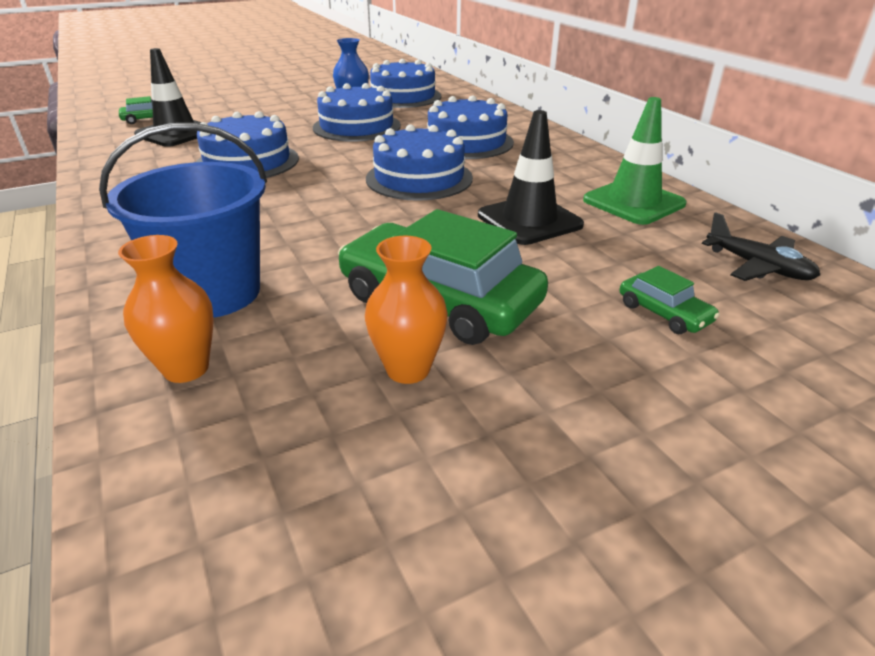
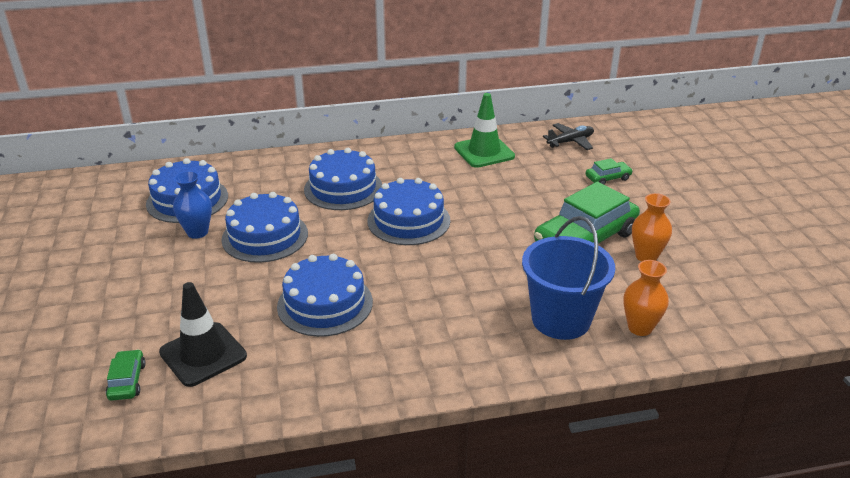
camera: 75 degrees left, 0 degrees up
black traffic cone [478,110,584,245] -> none

